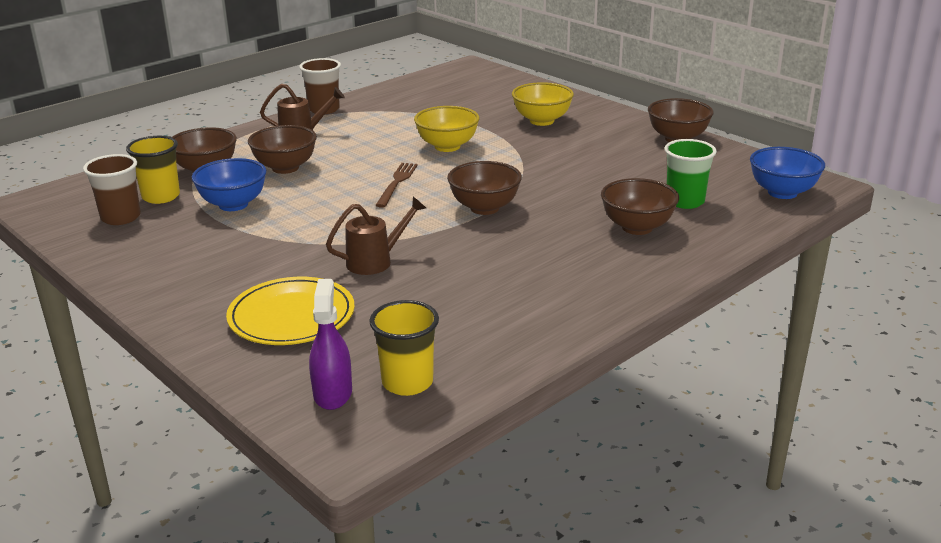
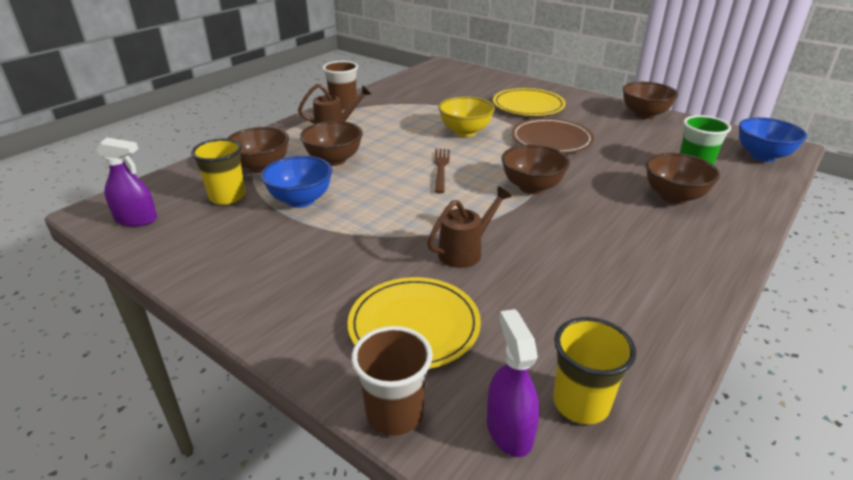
camera: 10 degrees left, 5 degrees up
brown cup [83,154,141,225] -> brown cup moved to [351,326,433,436]
yellow bowl [512,82,574,126] -> yellow plate [493,88,566,116]
none -> purple spray bottle [96,138,157,227]
none -> brown plate [512,118,594,153]

